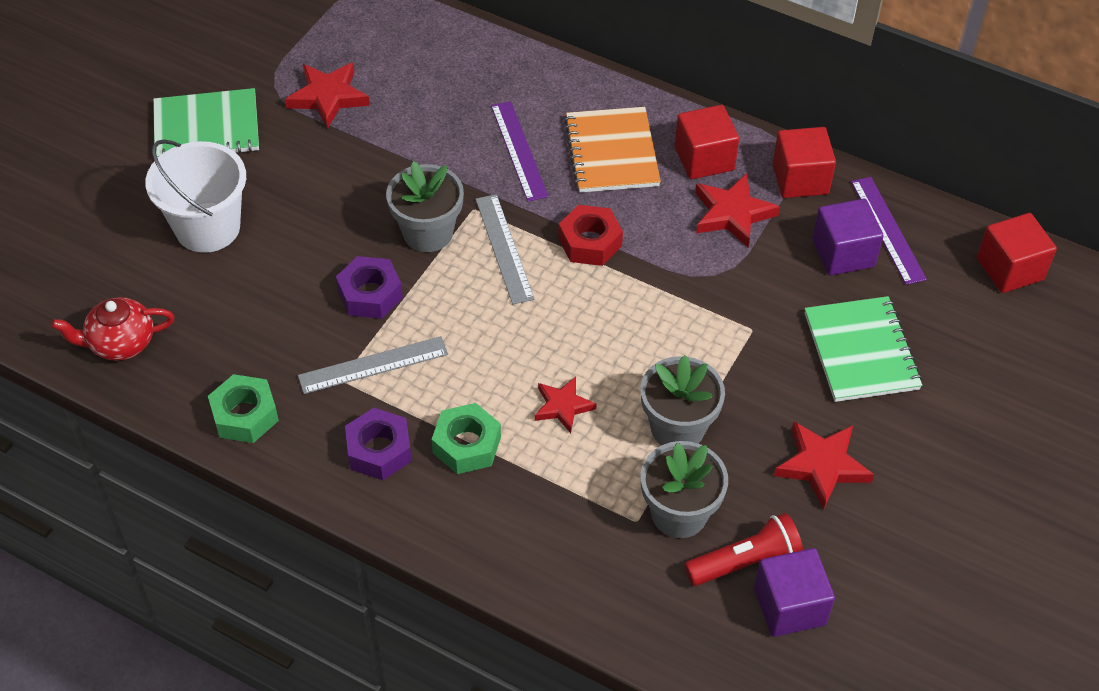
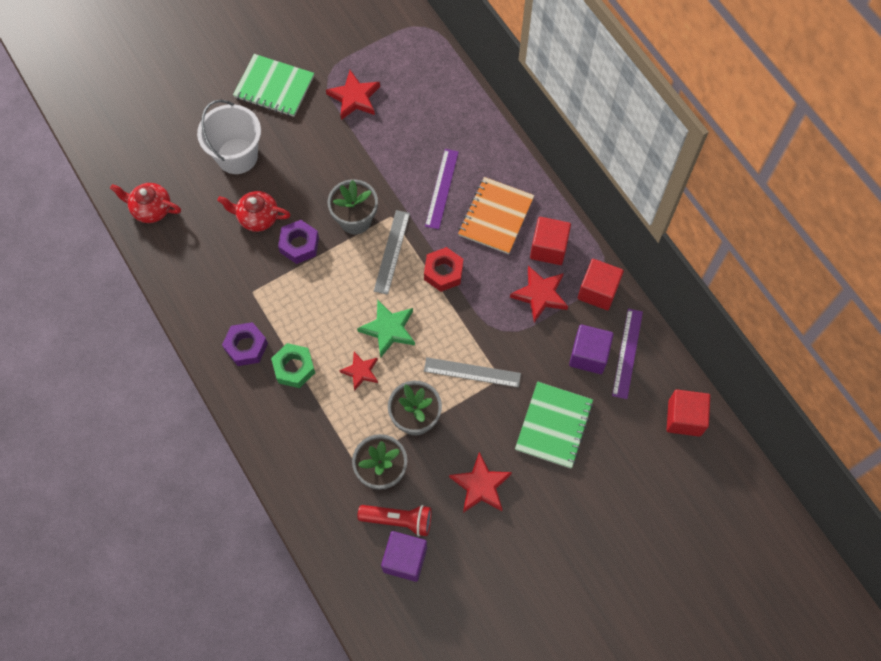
camera: 30 degrees right, 15 degrees up
green nut [208,374,279,443] -> none
grey ruler [298,336,448,394] -> grey ruler moved to [424,357,521,388]
none -> red teapot [218,191,291,232]
none -> green star [357,300,415,358]

